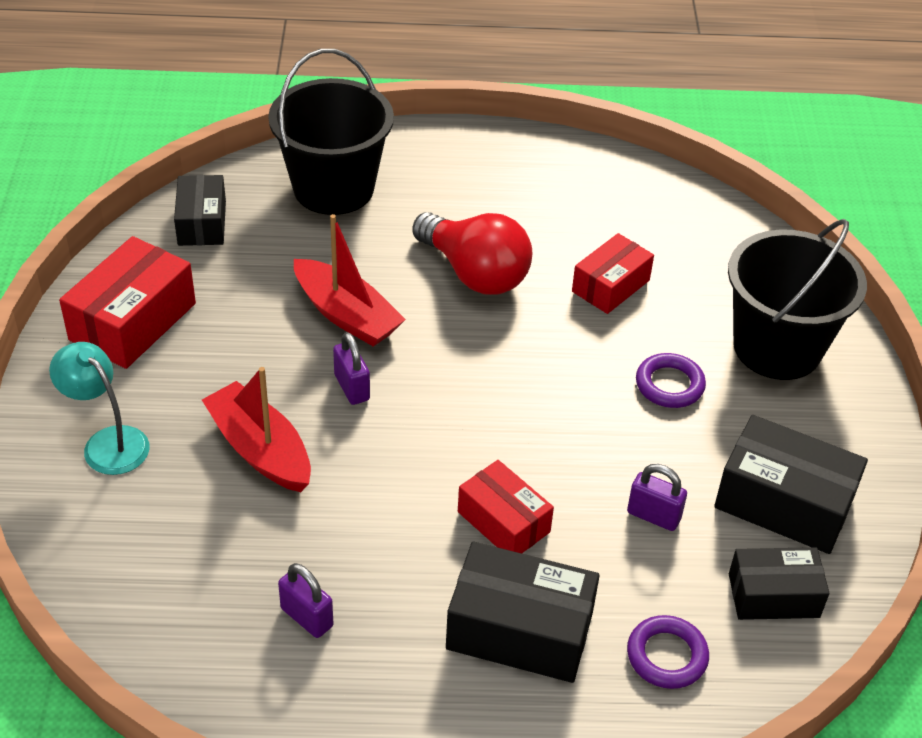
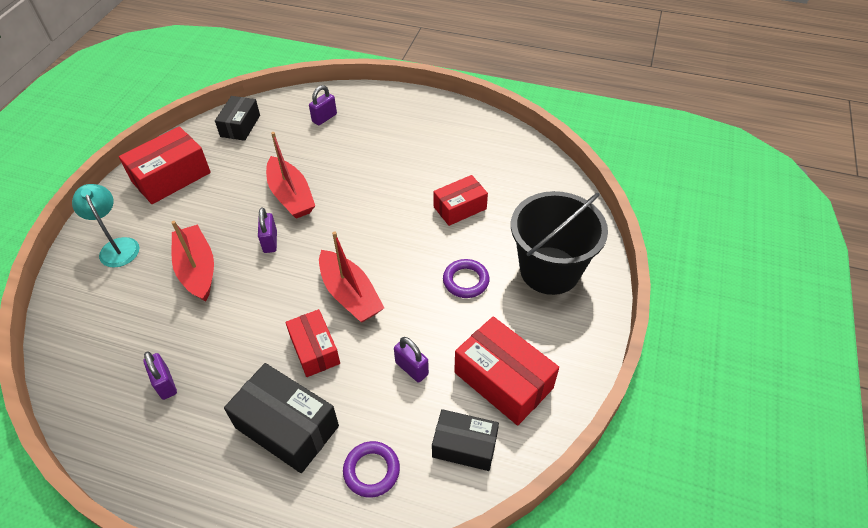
camera: 20 degrees right, 5 degrees up
black bucket [268,49,394,215] -> purple padlock [309,85,337,126]
red light bulb [412,212,532,295] -> none
black box [714,415,868,554] -> red box [454,316,559,426]
none -> red boat [319,231,384,322]

